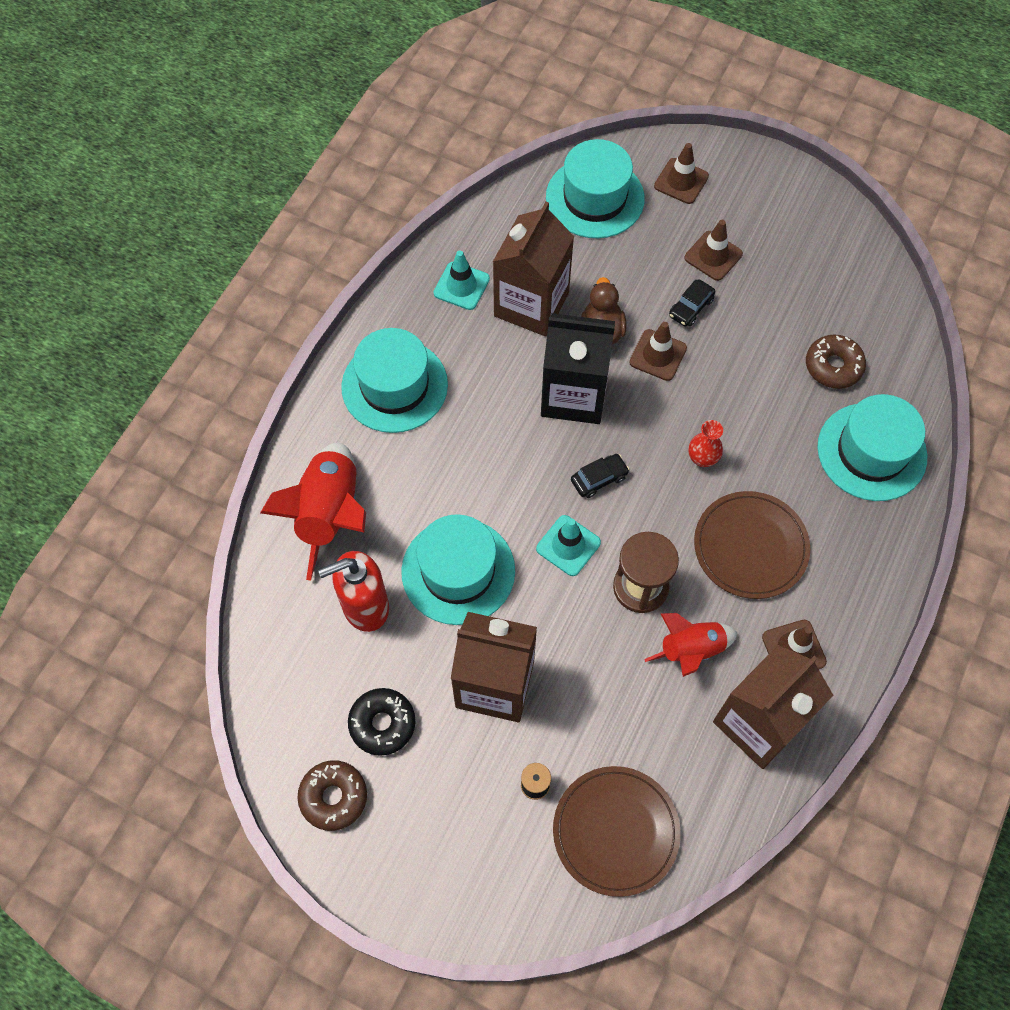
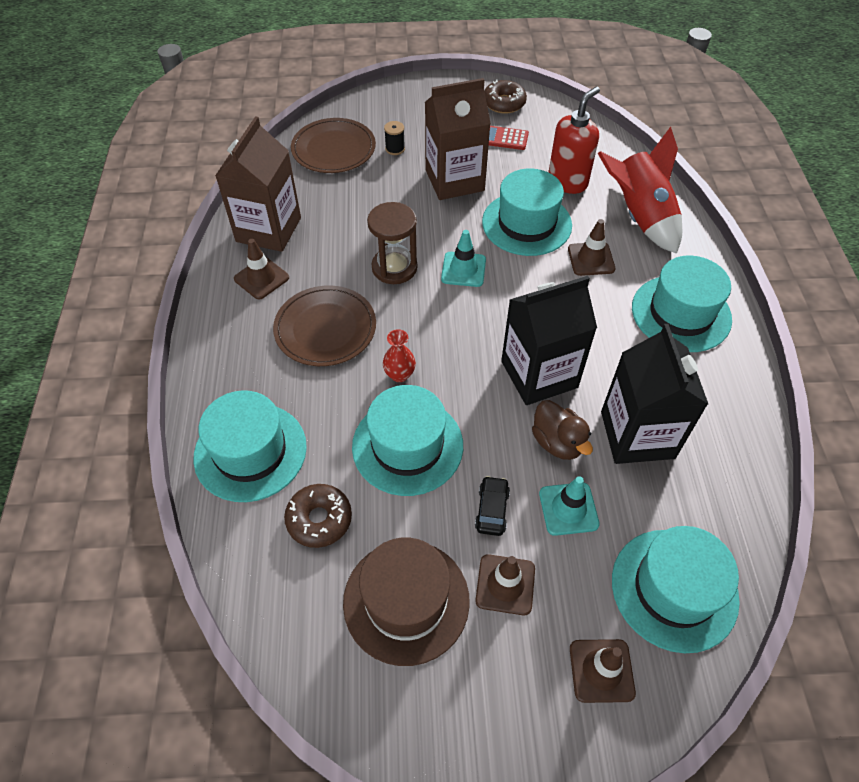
camera: 150 degrees right, 10 degrees down
black donut [348,688,415,756] -> red calculator [489,126,529,150]
turquoise traffic cone [433,250,490,310] -> turquoise traffic cone moved to [539,476,600,536]
brown carton [493,202,574,336] -> black carton [601,324,708,464]
black car [571,454,630,498] -> none
brown traffic cone [629,322,687,381] -> brown traffic cone moved to [568,219,615,276]
red rocket [644,613,738,677] -> none
none -> brown hat [343,538,470,666]
none -> turquoise hat [352,385,463,496]

